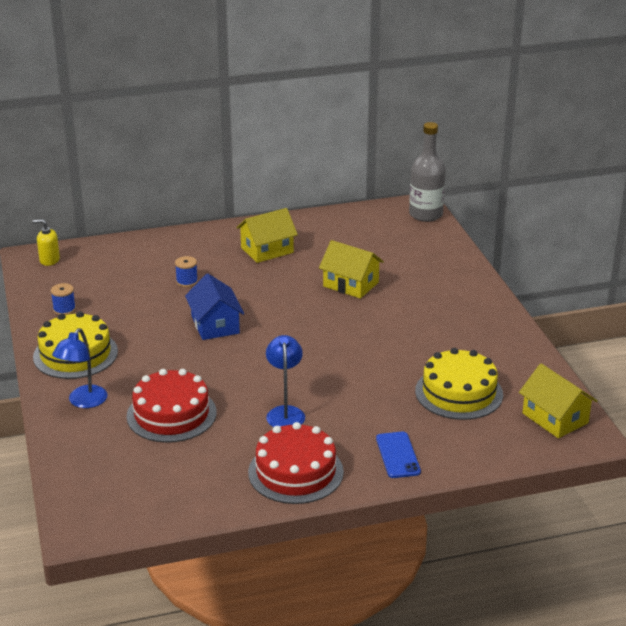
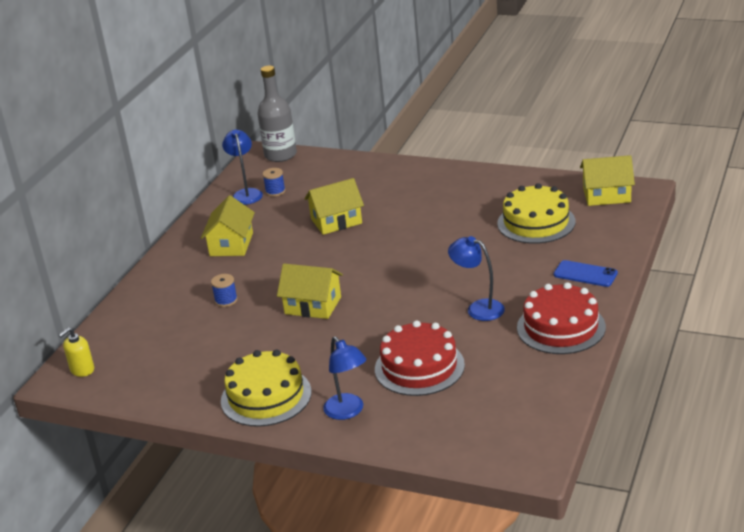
camera: 50 degrees left, 0 degrees up
blue spool [51,283,76,315] -> blue spool moved to [263,168,286,197]
blue house [185,274,244,340] -> yellow house [277,264,343,319]
none -> blue lamp [222,130,263,205]

